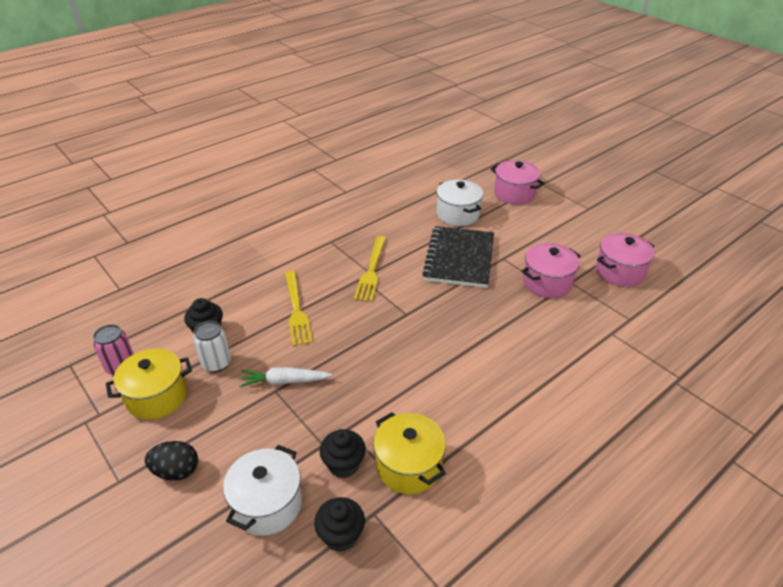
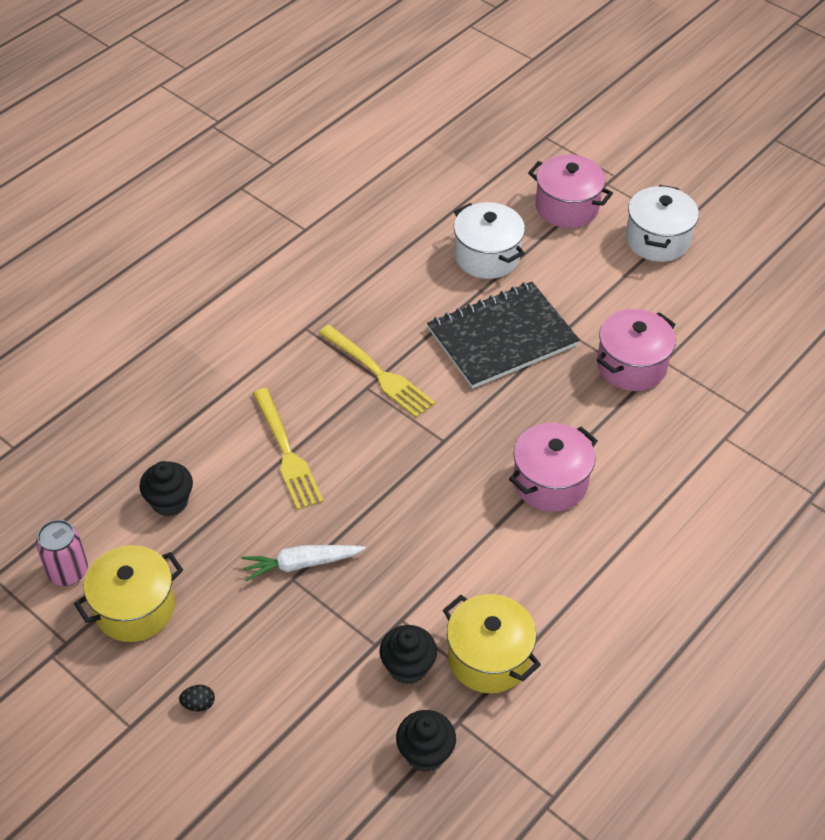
camera: 10 degrees left, 10 degrees up
black egg [145,441,198,481] -> black egg [179,685,215,712], size x0.54
white can [193,321,231,372] -> none
white pot [223,445,302,536] -> white pot moved to [625,185,699,262]
yellow fork [354,236,386,302] -> yellow fork turned 45 degrees counterclockwise [319,325,435,418]
black notebook [422,226,494,288] -> black notebook turned 60 degrees clockwise [427,282,580,389]
pink pot [596,233,655,287] -> pink pot moved to [509,423,598,512]

